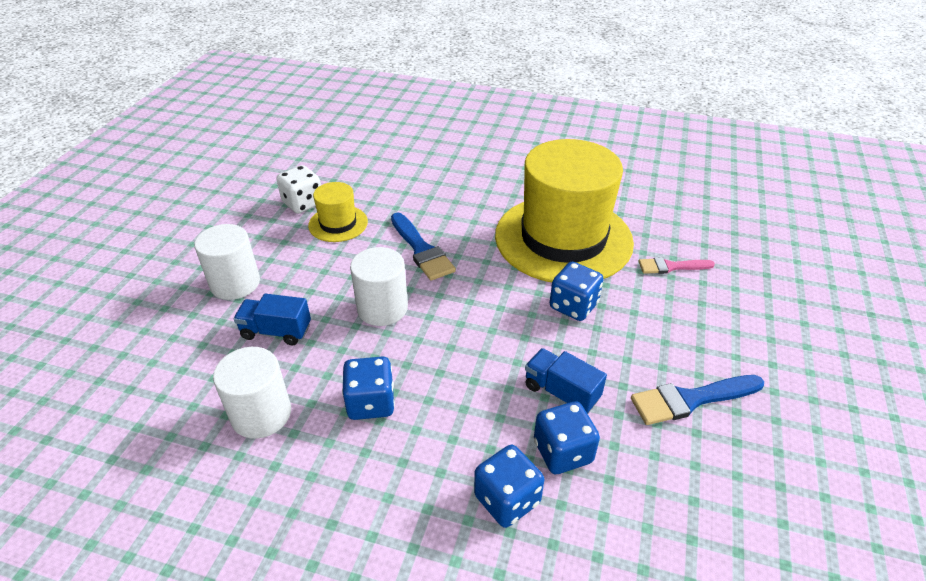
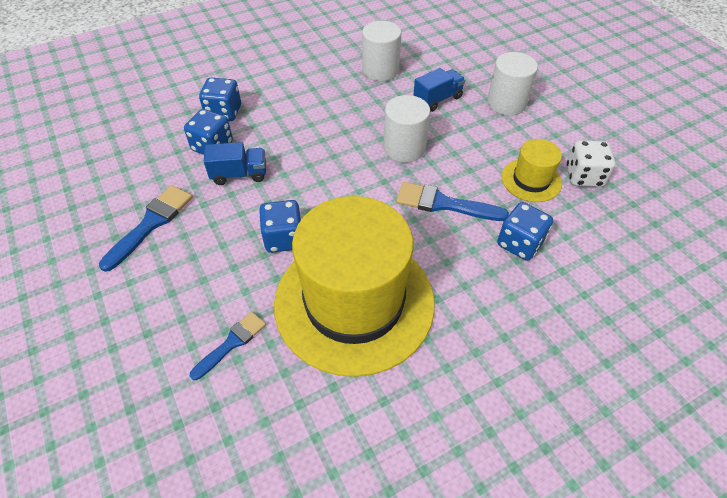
camera: 135 degrees right, 10 degrees up
blue dice [342,356,395,420] -> blue dice moved to [497,202,553,261]
pink brush [639,257,715,274] -> blue brush [190,312,266,380]

